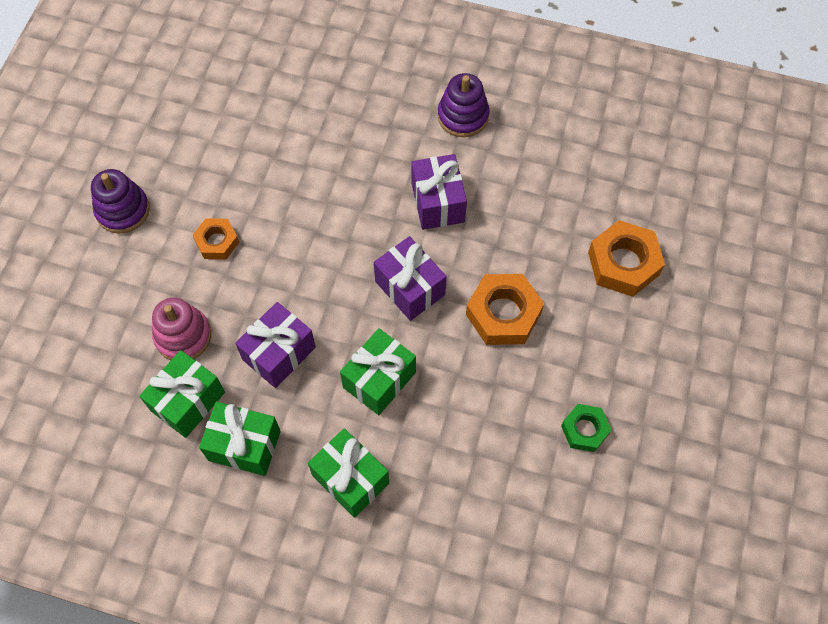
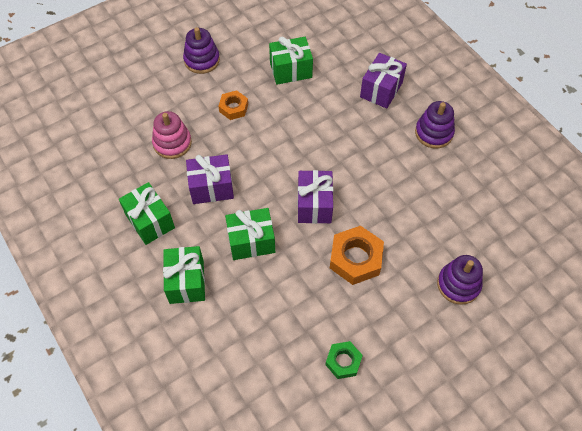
camera: 40 degrees right, 5 degrees down
green gift [139,350,225,438] -> green gift moved to [269,37,313,84]
purple gift [412,154,467,230] -> purple gift moved to [360,53,407,109]
orange nut [588,220,665,297] -> purple stacking toy [437,255,483,305]

